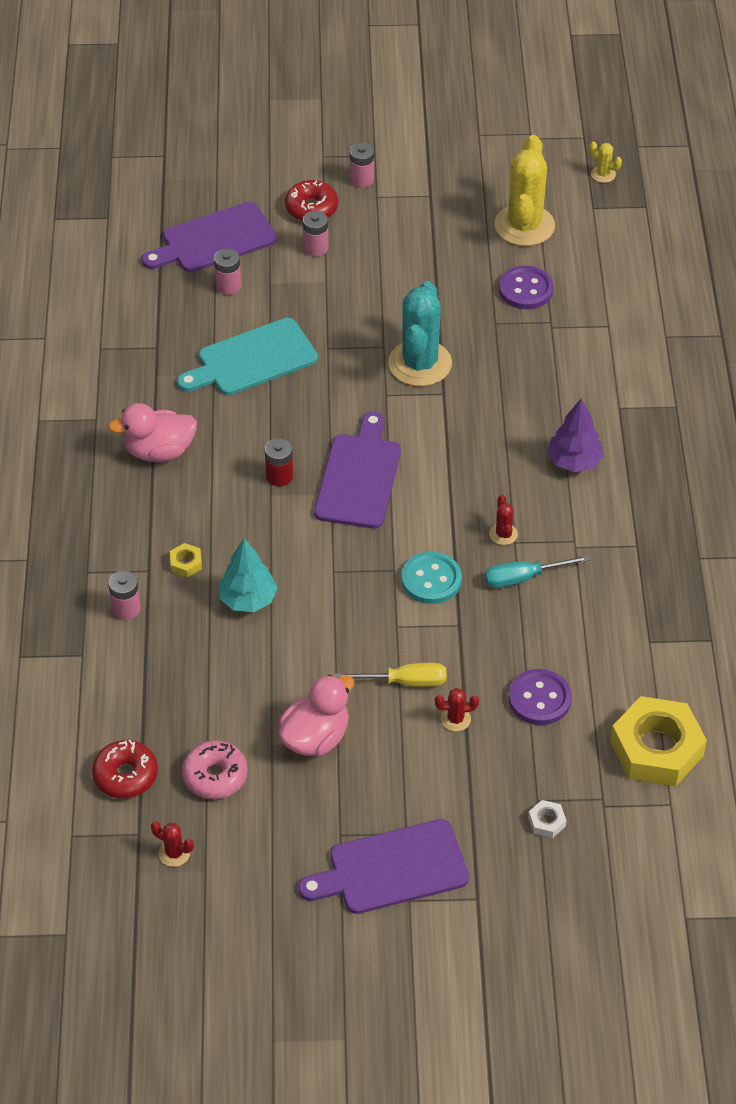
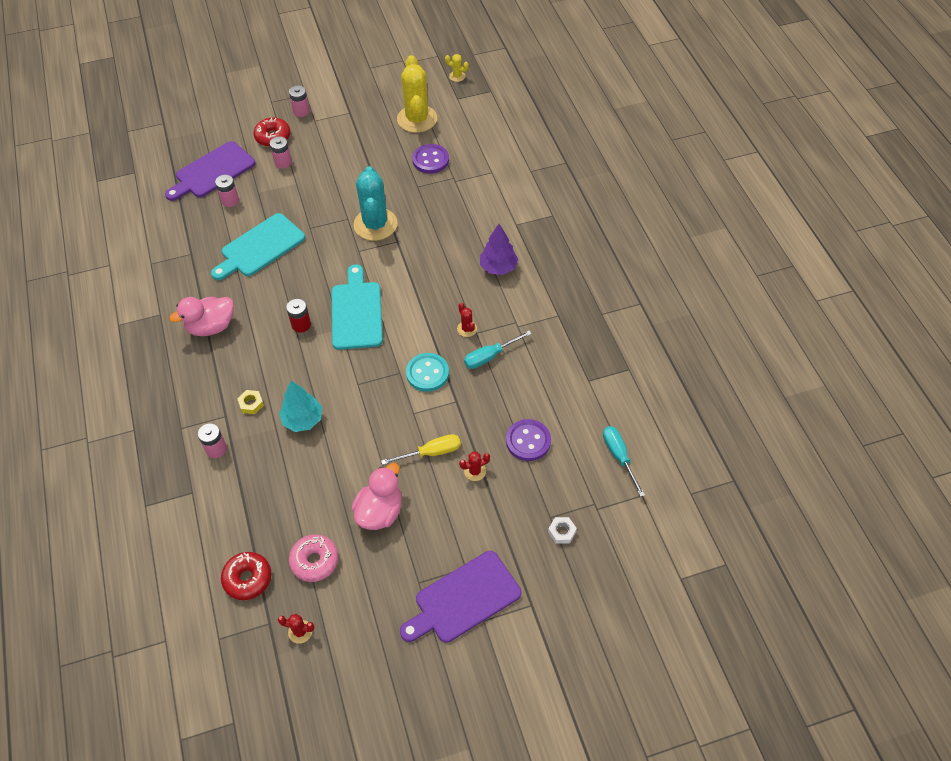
camera: 15 degrees left, 5 degrees up
purple cutting board [314,412,401,529] -> turquoise cutting board [332,264,383,350]
yellow nut [610,696,707,786] -> turquoise screwdriver [603,426,645,497]

